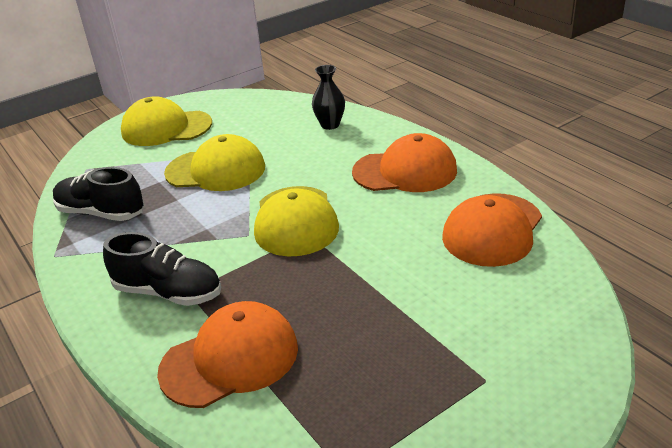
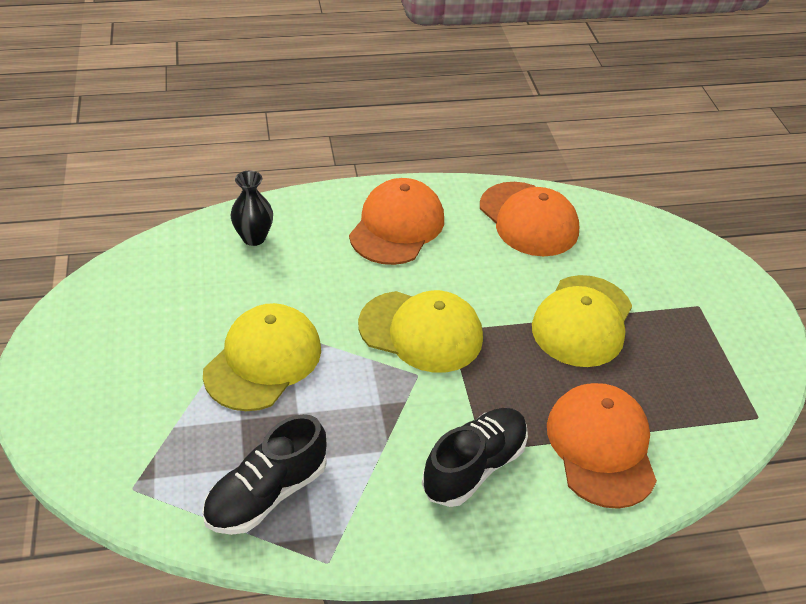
camera: 70 degrees left, 10 degrees up
yellow cap [121,96,212,146] -> yellow cap moved to [532,275,632,367]

